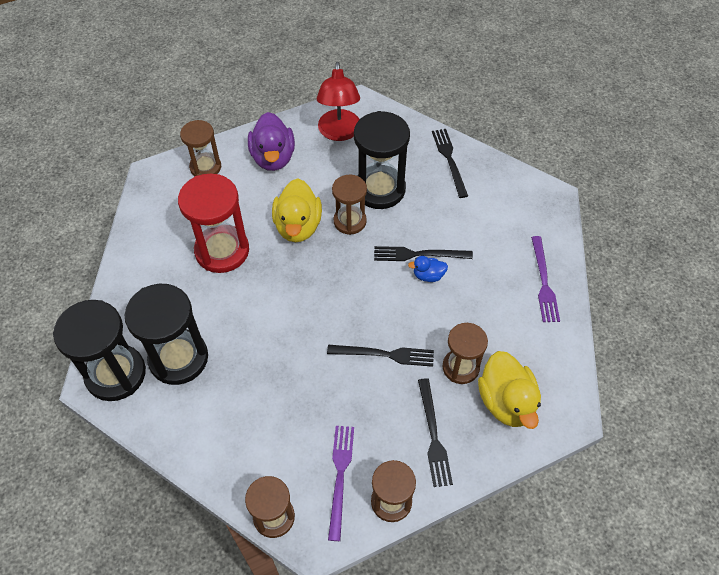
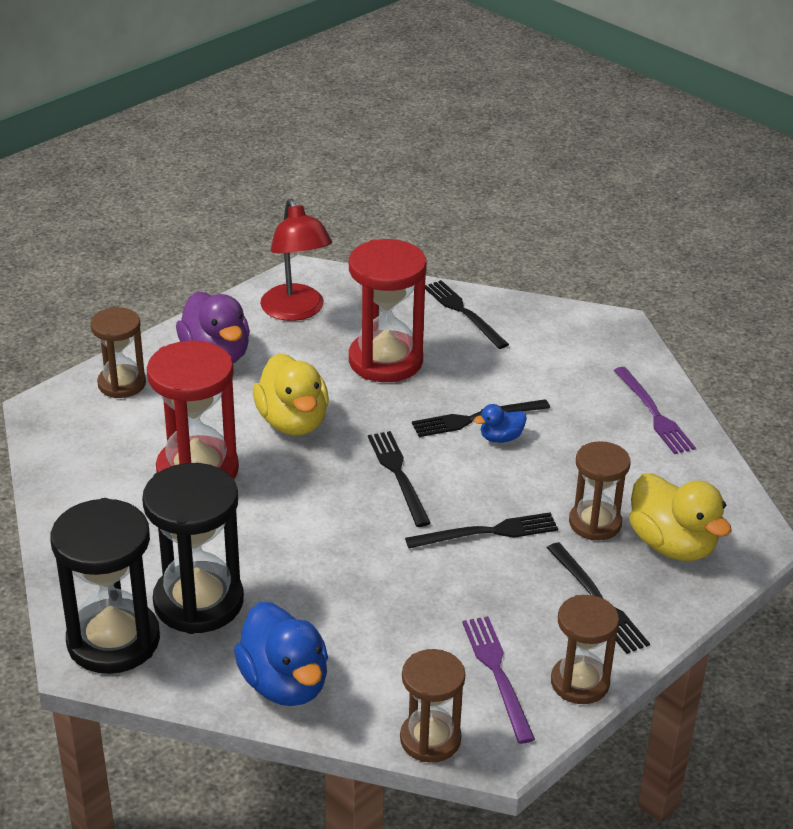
camera: 20 degrees left, 20 degrees down
brown hourglass [332,175,367,235] -> none
black hourglass [354,111,410,209] -> red hourglass [349,239,427,382]
none -> blue duck [234,602,328,706]
none -> black fork [368,431,431,527]

